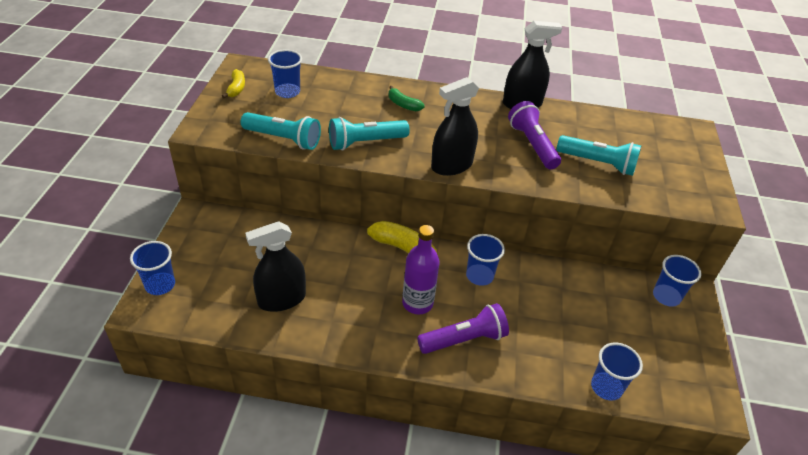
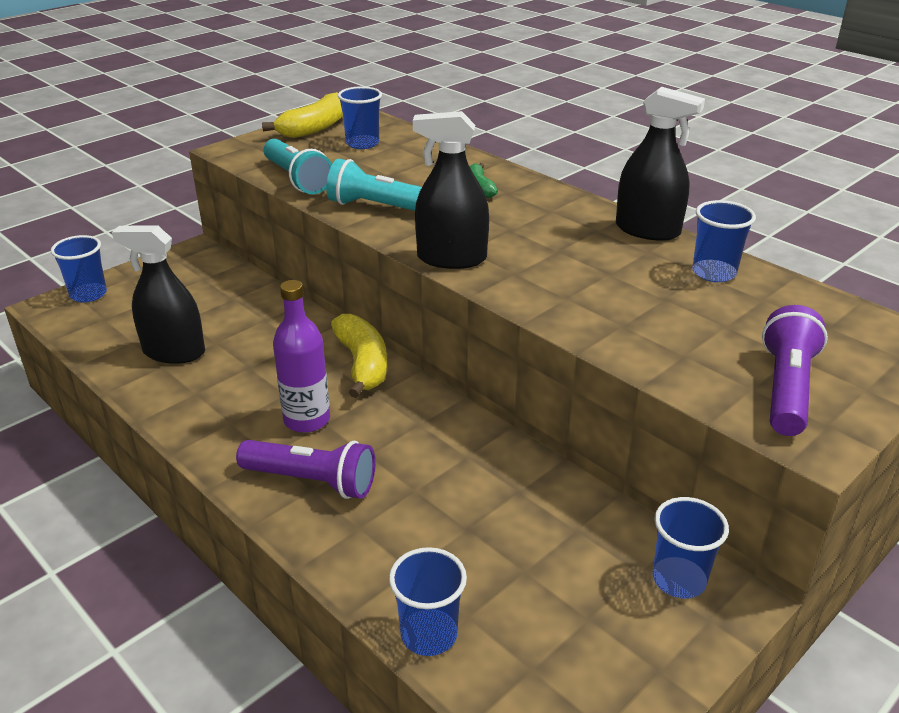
camera: 40 degrees right, 10 degrees down
yellow banana [222,69,245,98] -> yellow banana [262,92,343,138], size x1.75
blue cup [466,234,505,286] -> blue cup moved to [693,200,756,282]
purple flashlight [508,101,561,169] -> purple flashlight moved to [762,305,828,436]
turquoise flashlight [557,135,641,176] -> none

